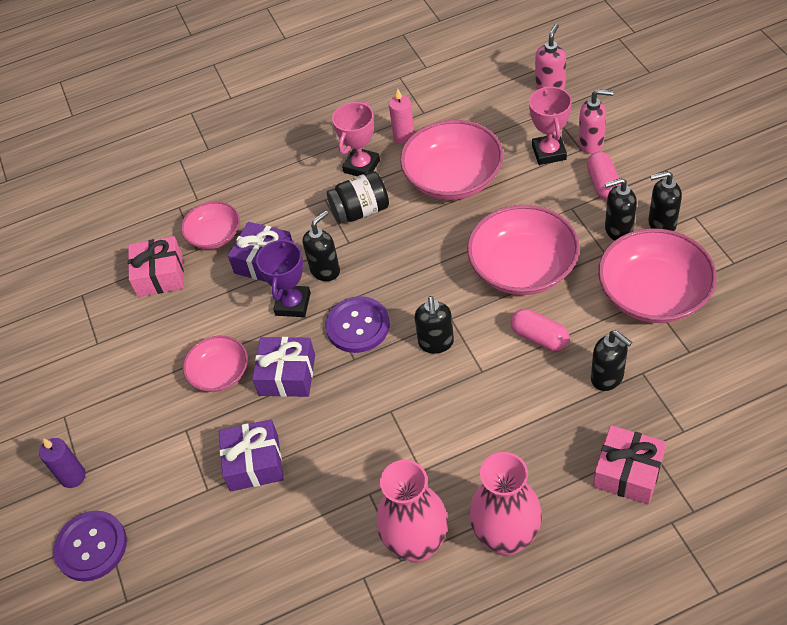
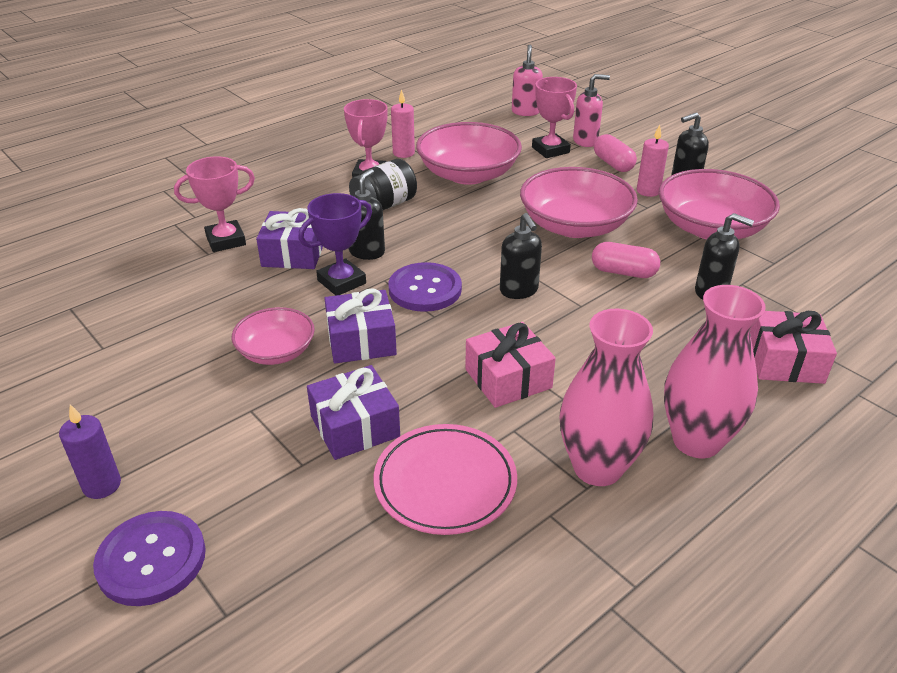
camera: 25 degrees left, 15 degrees down
pink gift [128,236,184,297] -> pink gift moved to [465,322,556,408]
pink bowl [181,201,240,249] -> pink trophy [174,156,255,252]
purple trophy [256,237,311,317] -> purple trophy turned 60 degrees clockwise [298,193,372,296]
black soap dispenser [604,178,637,240] -> pink candle [637,125,669,197]
none -> pink plate [374,424,517,535]

